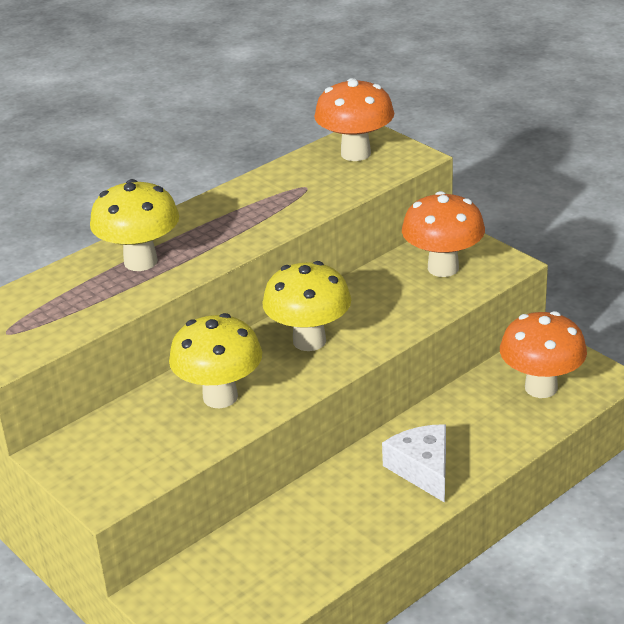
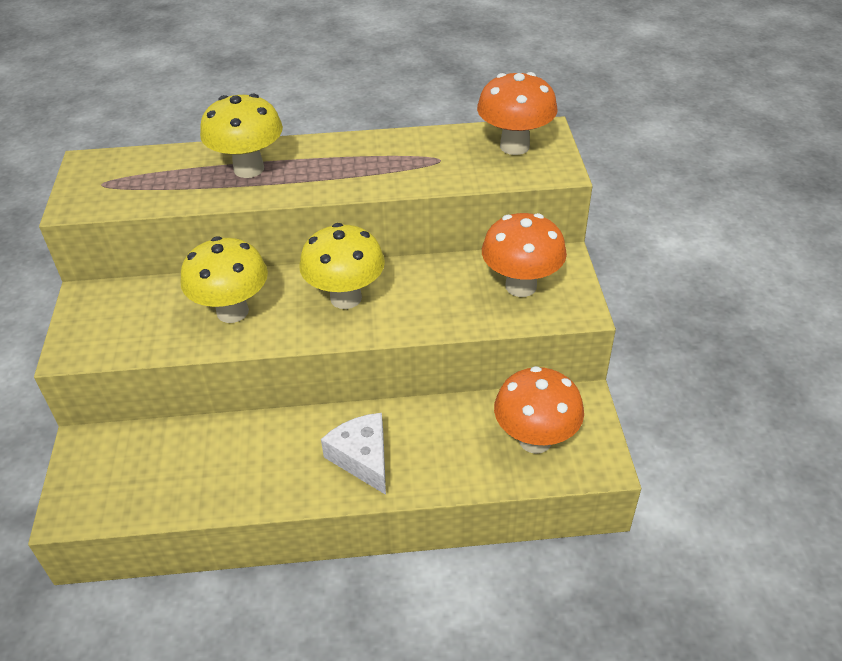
camera: 35 degrees right, 10 degrees up
white cheese [382,424,446,503] -> white cheese turned 45 degrees counterclockwise [321,413,386,495]

